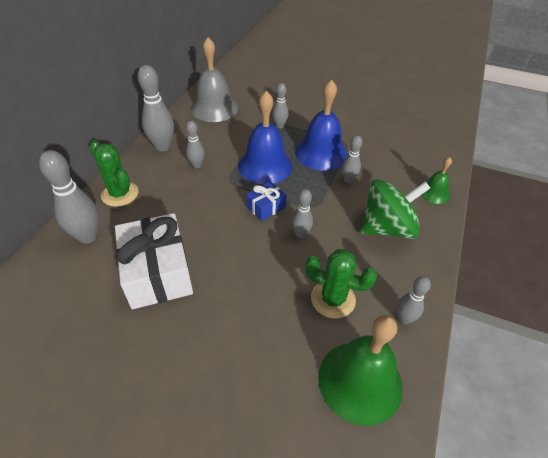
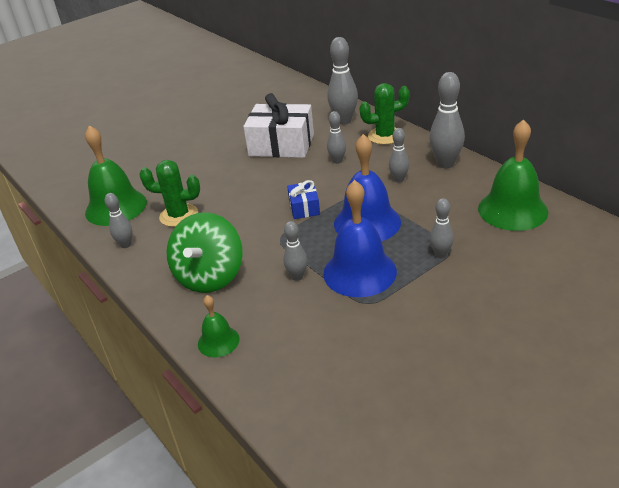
camera: 125 degrees right, 10 degrees down
grey bell [191,37,238,122] -> green bell [478,119,548,231]
grey bowling pin [292,189,313,238] -> grey bowling pin moved to [327,111,346,164]
green cactus [305,249,377,319] -> green cactus turned 45 degrees clockwise [139,160,200,227]

